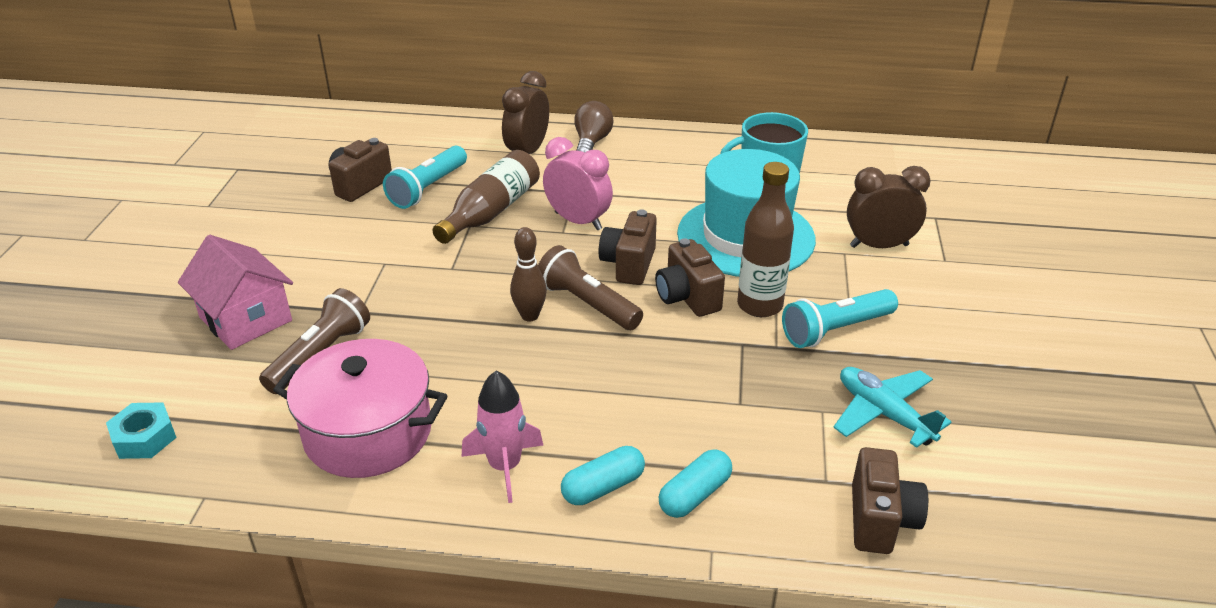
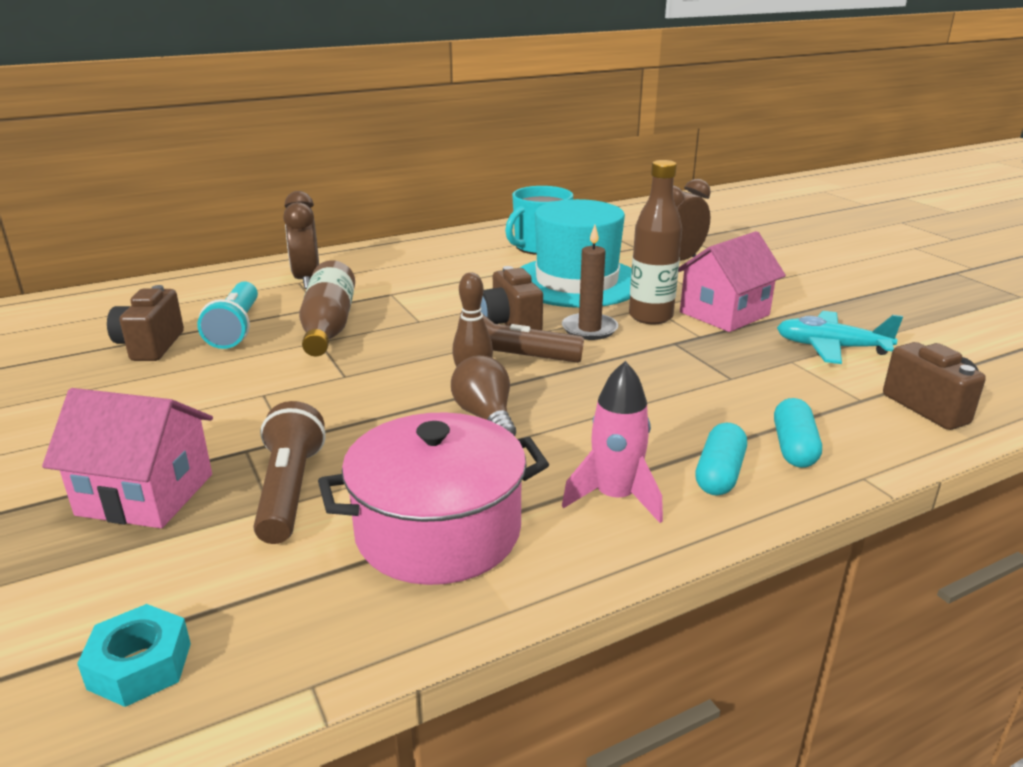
camera: 35 degrees left, 10 degrees down
pink clock [543,137,613,230] -> none
brown light bulb [574,101,614,152] -> brown light bulb moved to [451,355,516,436]
brown camera [655,238,725,317] -> brown candle [562,225,618,340]
turquoise flashlight [782,289,898,348] -> pink house [678,231,786,332]

